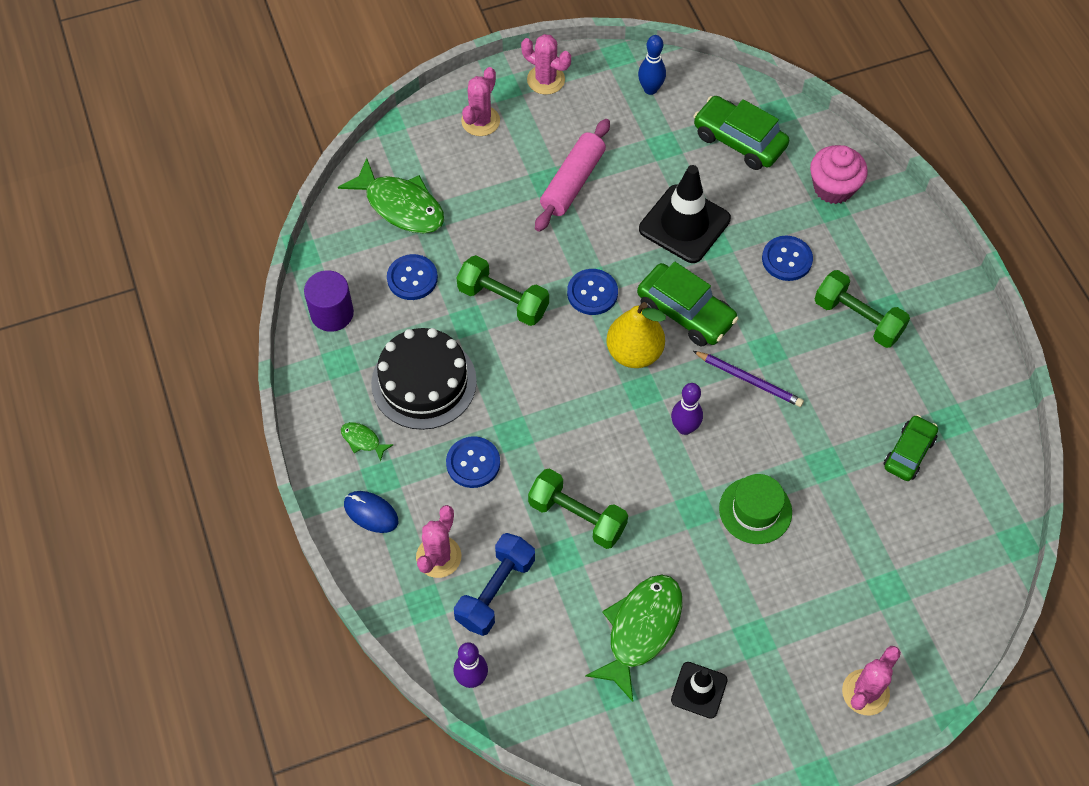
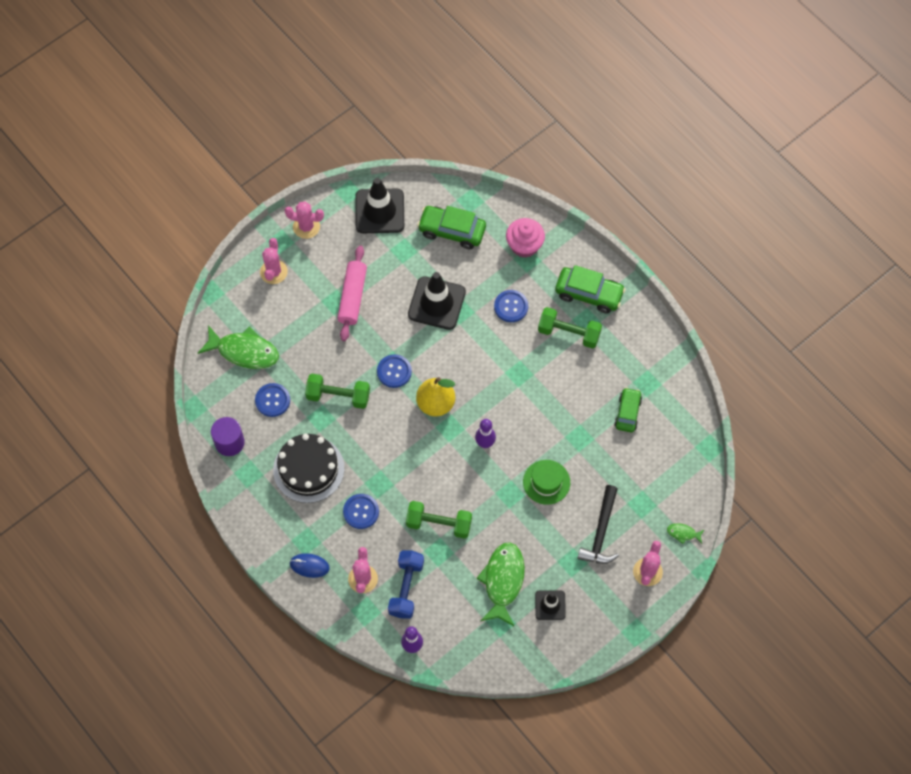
camera: 20 degrees left, 5 degrees up
green fish [341,422,394,461] -> green fish moved to [667,523,704,544]
green car [637,262,739,347] -> green car moved to [555,265,626,313]
blue bowling pin [638,35,666,95] -> black traffic cone [355,178,404,233]
purple pencil [693,351,804,407] -> none
none -> black hammer [577,485,619,564]

